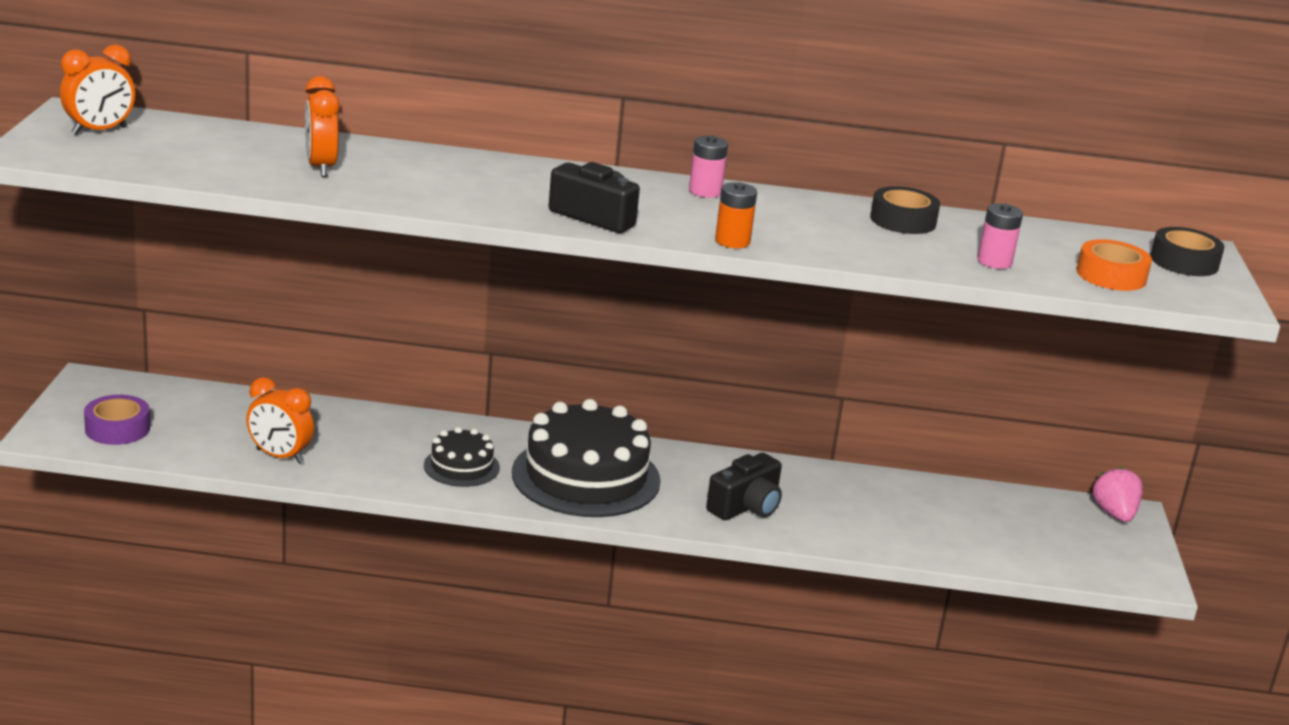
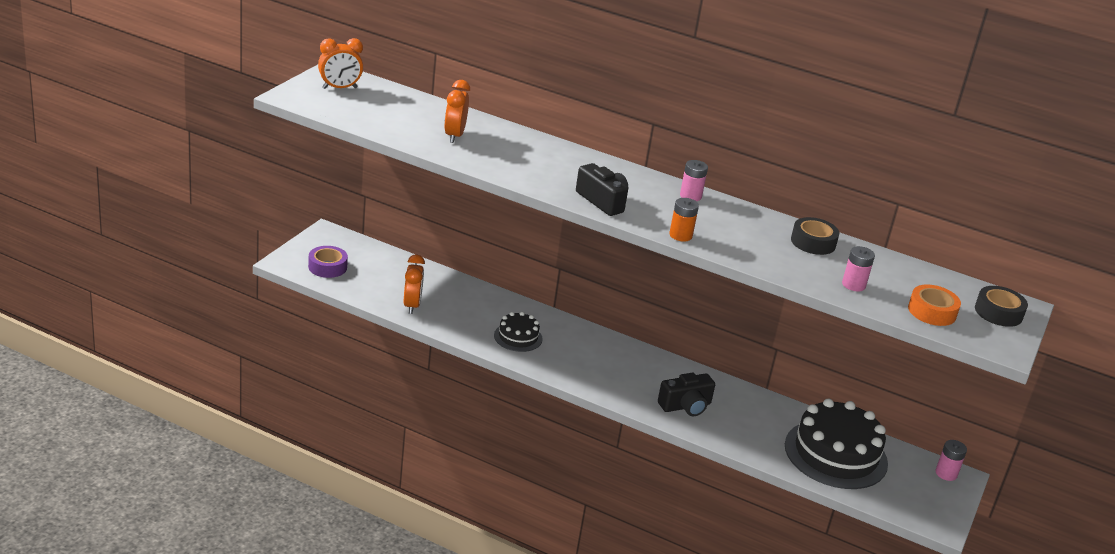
camera: 20 degrees right, 5 degrees up
orange clock [246,377,314,464] -> orange clock turned 135 degrees counterclockwise [404,254,425,314]
black cake [512,399,661,517] -> black cake moved to [785,398,888,489]
pink strawberry [1092,467,1143,522] -> pink battery [936,440,967,481]

